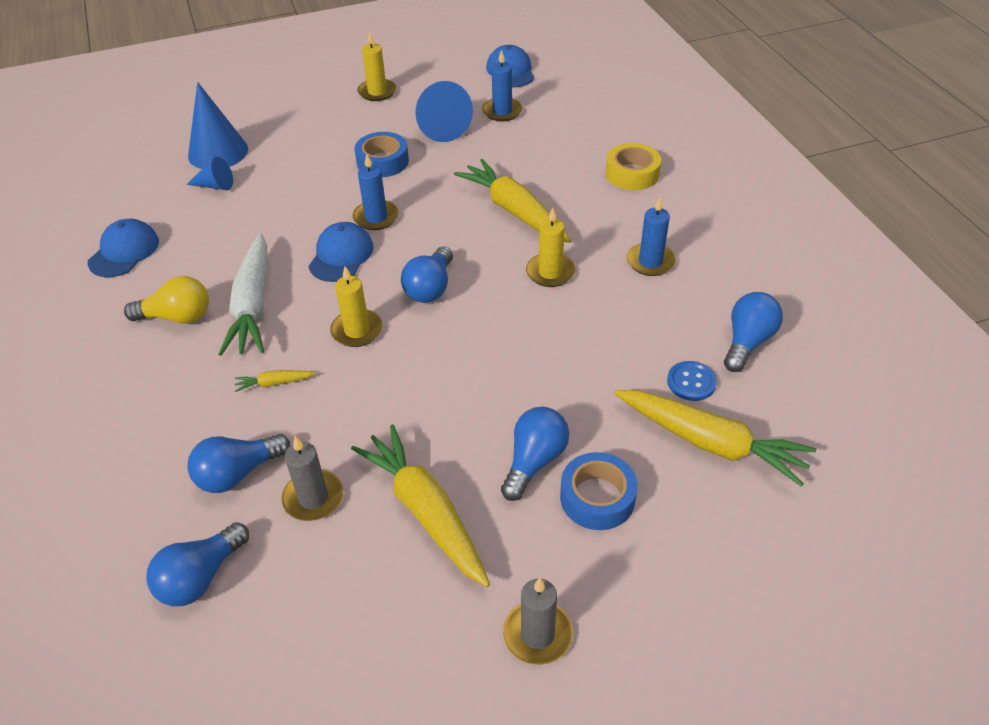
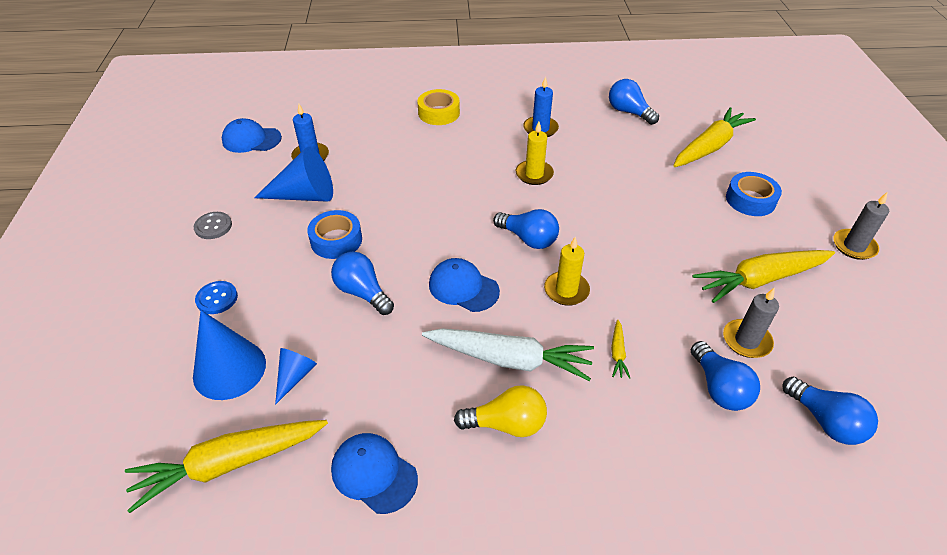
camera: 75 degrees left, 0 degrees up
yellow light bulb [124,276,209,324] -> yellow light bulb turned 75 degrees clockwise [454,385,547,437]
blue candle [353,154,399,230] -> none
yellow candle [357,31,396,101] -> grey button [194,212,232,239]
yellow carrot [454,159,571,243] -> yellow carrot moved to [125,420,328,513]
blue light bulb [501,407,569,501] -> blue light bulb moved to [331,252,394,315]
blue button [667,361,717,401] -> blue button moved to [195,281,238,314]

